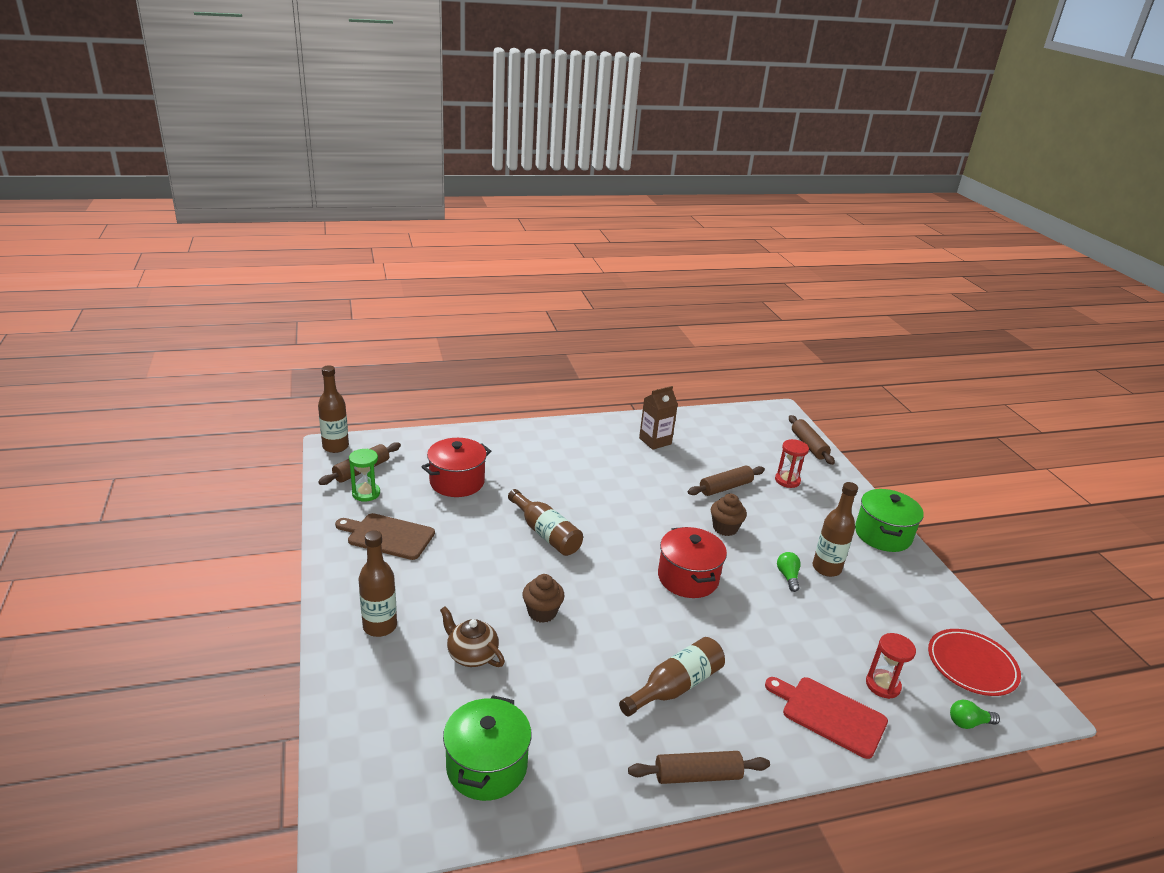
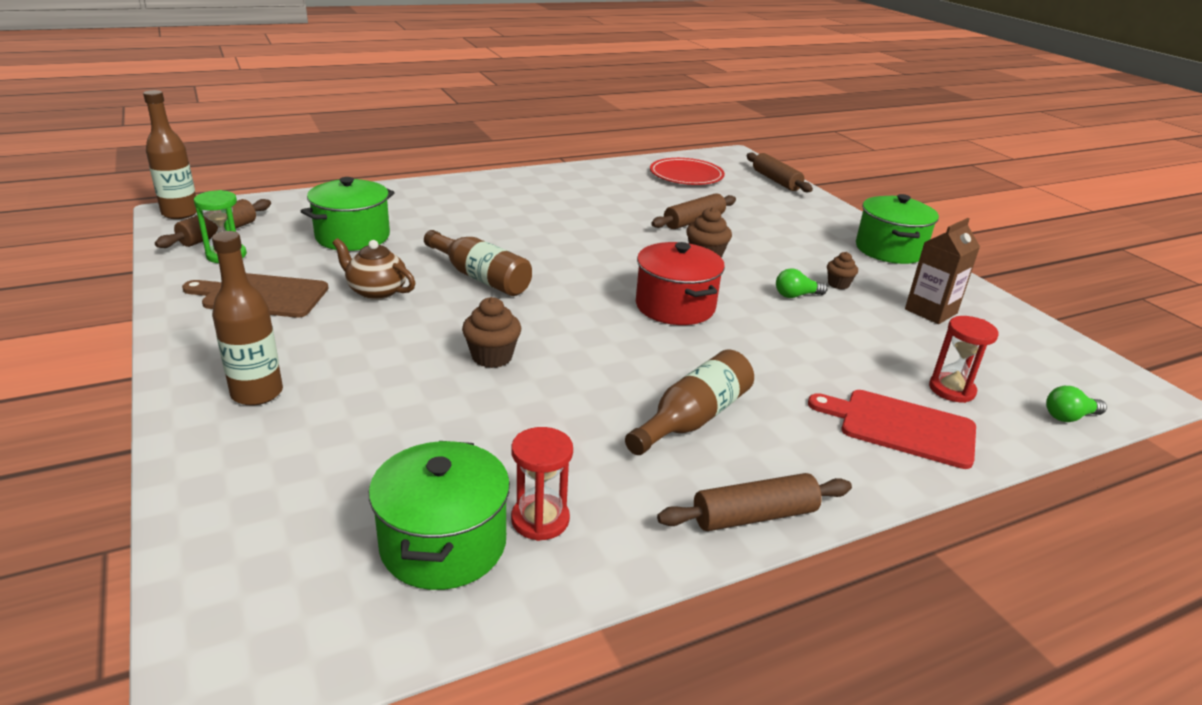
camera: 10 degrees left, 0 degrees up
red pot [421,438,491,497] -> green pot [301,177,395,251]
brown teapot [440,607,505,667] -> brown teapot moved to [333,238,415,300]
brown carton [639,386,678,450] -> brown carton moved to [905,218,980,324]
red hourglass [775,439,809,488] -> red hourglass moved to [511,427,573,541]
green light bulb [777,552,801,592] -> green light bulb turned 90 degrees counterclockwise [776,268,828,298]
brown bottle [812,482,858,577] -> brown cupcake [827,252,858,289]
red plate [928,629,1021,696] -> red plate moved to [650,158,725,185]

